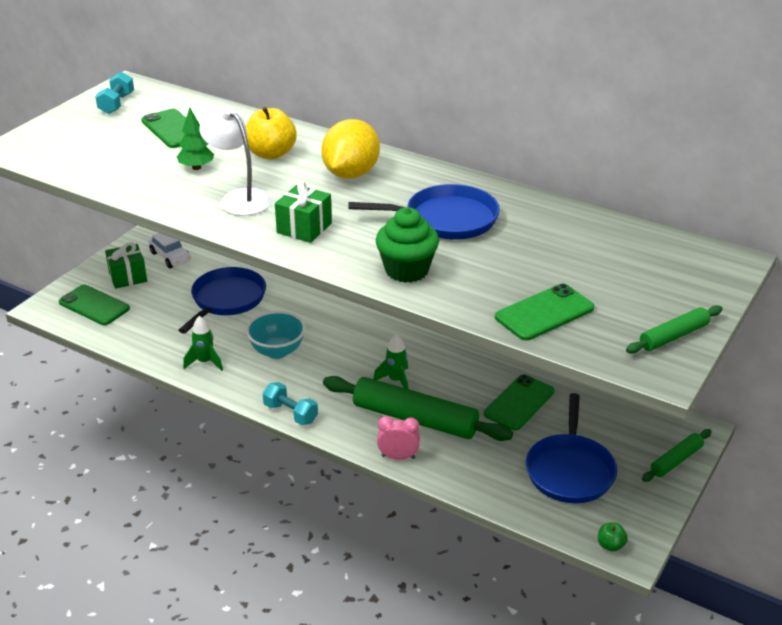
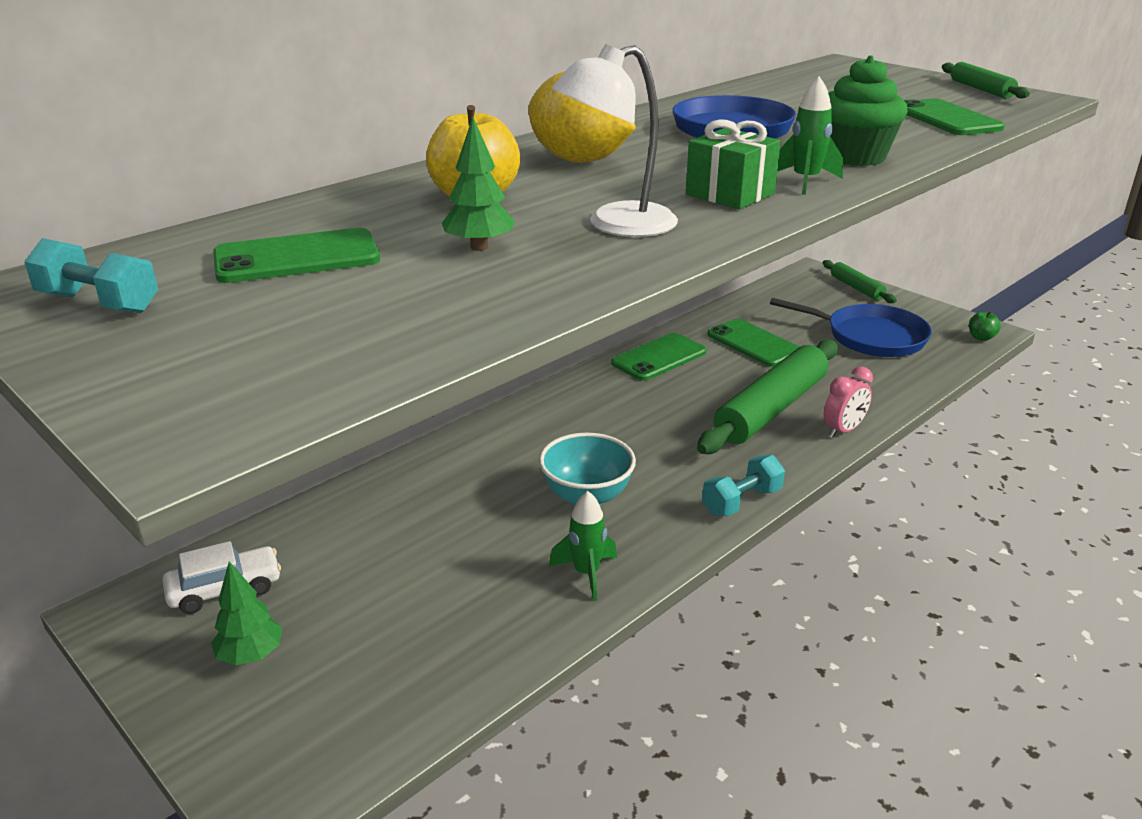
camera: 75 degrees left, 5 degrees down
green phone [59,285,130,325] -> green phone moved to [611,333,706,381]
green gift [105,242,147,289] -> green tree [211,561,282,665]
blue pan [179,267,266,334] -> none
green rocket [373,334,409,389] -> green rocket moved to [778,76,843,195]
pink clock [377,416,420,460] -> pink clock turned 150 degrees counterclockwise [824,367,873,438]

